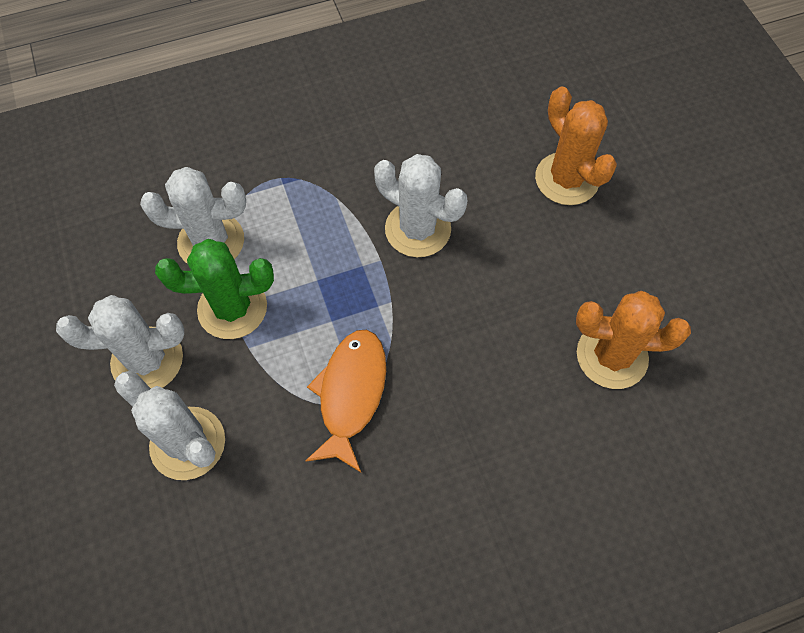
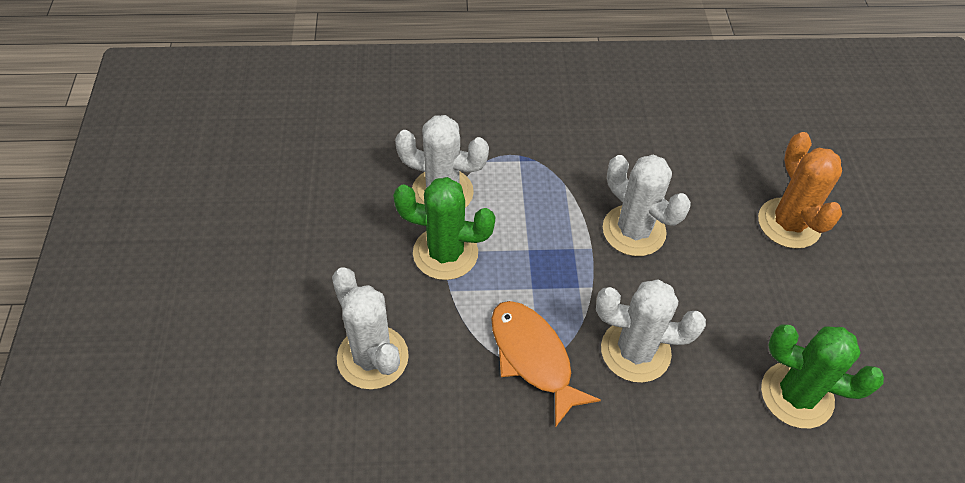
camera: 15 degrees right, 10 degrees down
white cactus [56,295,184,388] -> white cactus moved to [596,279,706,383]
orange fish [305,330,386,472] -> orange fish turned 60 degrees counterclockwise [491,301,601,428]
orange cactus [576,291,691,389] -> green cactus [761,324,884,428]

